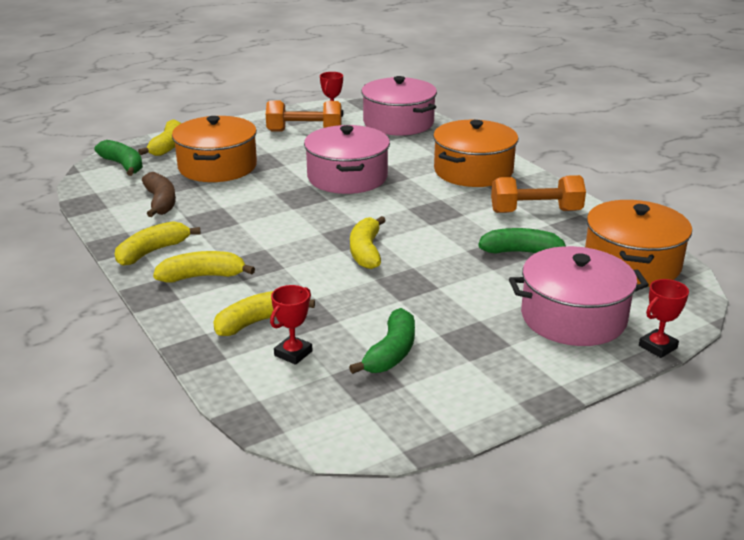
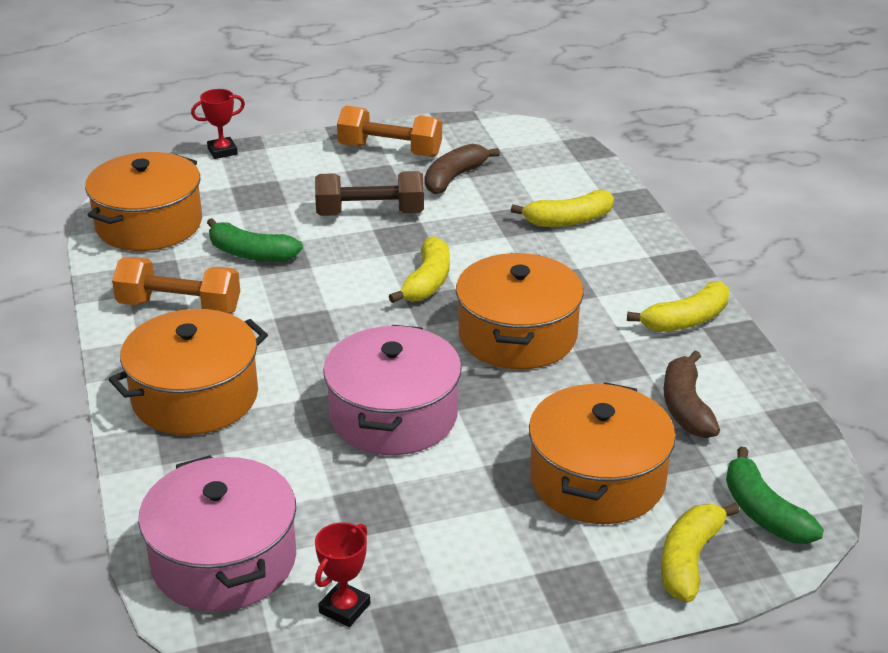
camera: 165 degrees left, 5 degrees up
yellow banana [153,251,255,282] -> none
orange dumbbell [266,100,342,132] -> orange dumbbell moved to [337,106,442,157]
red trophy [270,285,312,365] -> none
green banana [349,308,415,374] -> brown banana [425,144,500,194]
pink pot [509,246,649,346] -> none
none -> brown dumbbell [315,171,424,216]
none -> orange pot [456,253,584,369]

